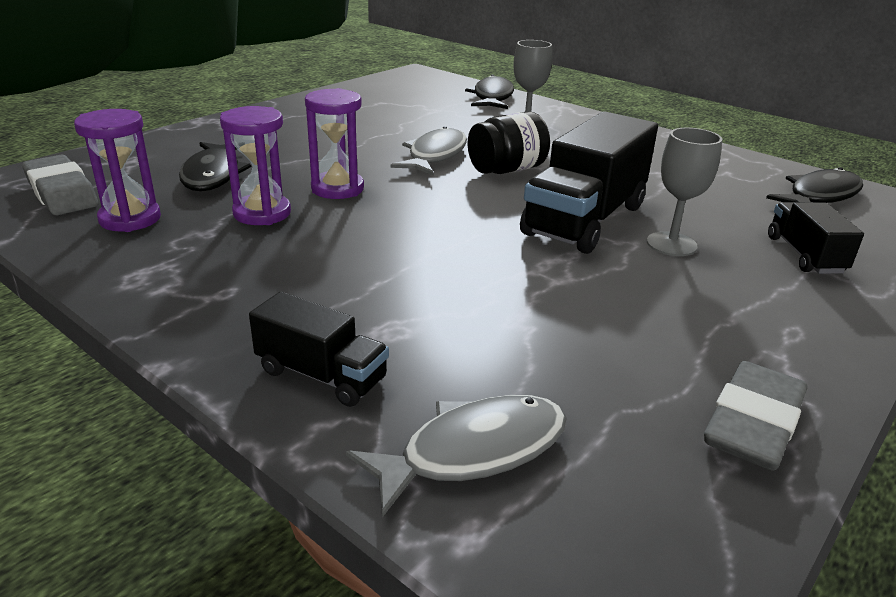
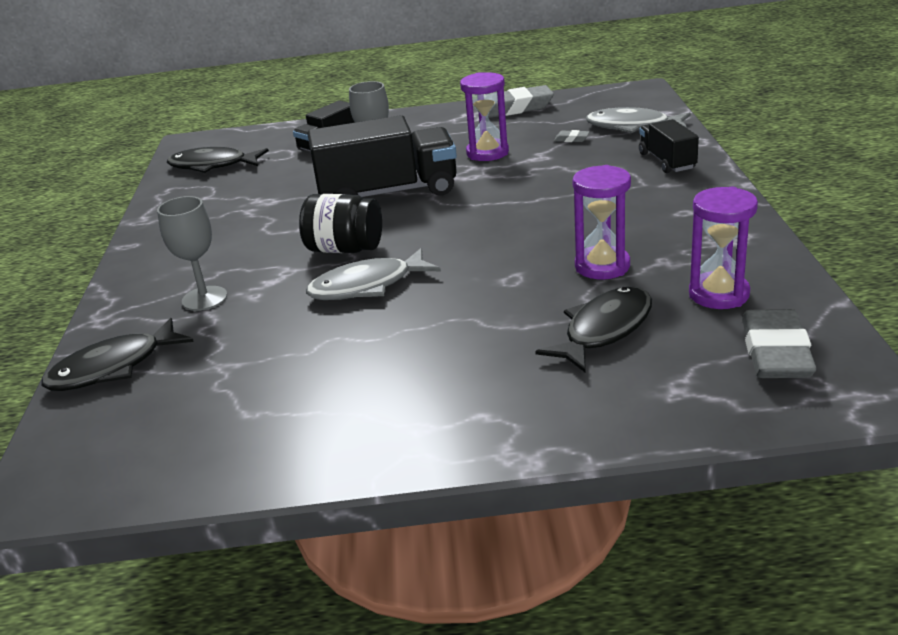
camera: 130 degrees left, 0 degrees up
purple hourglass [305,88,364,199] -> purple hourglass moved to [460,72,509,161]
none -> grey eraser [554,130,590,142]

